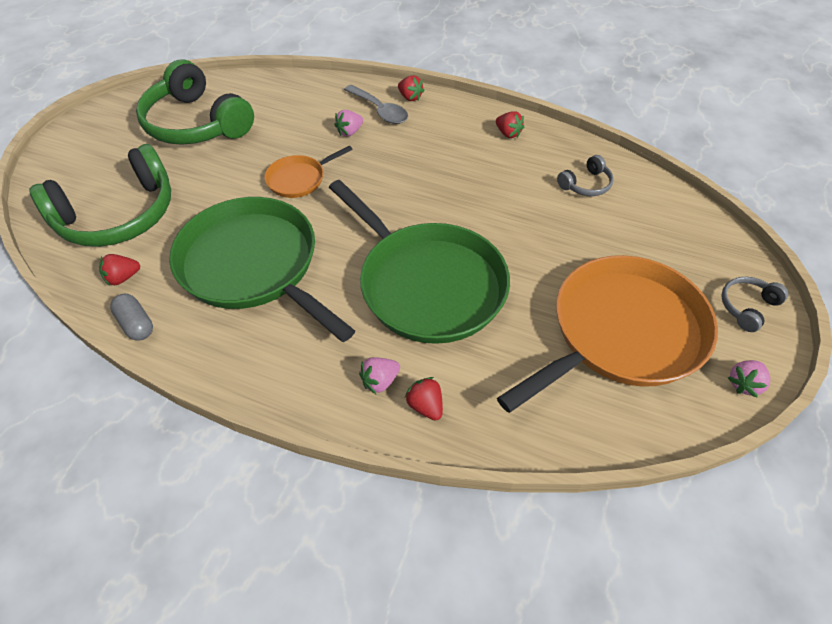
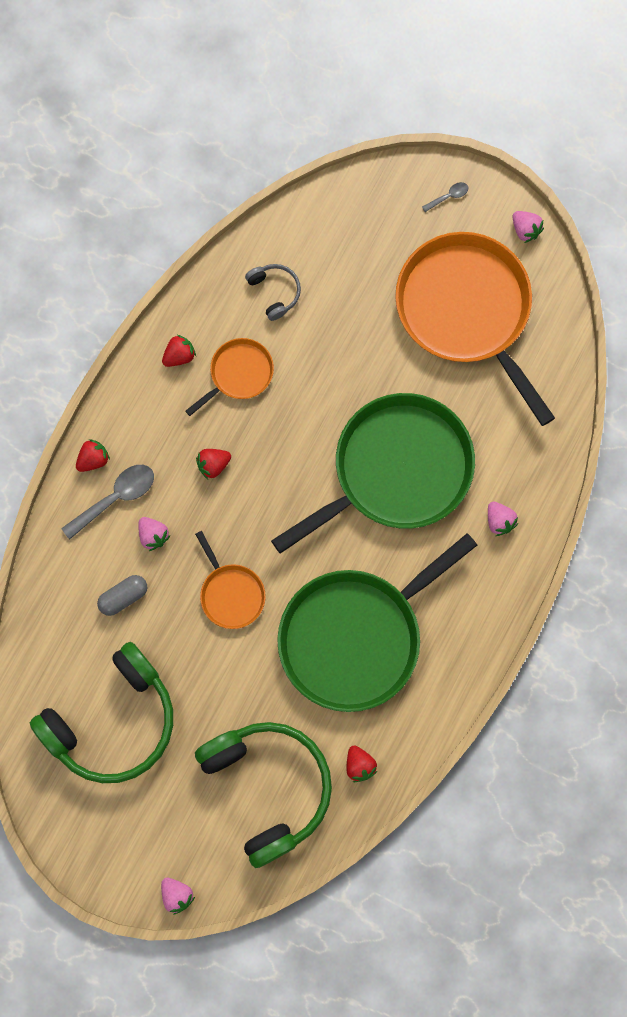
camera: 85 degrees left, 25 degrees up
grey capsule [110,294,153,341] -> grey capsule moved to [97,575,147,616]
red strawberry [405,377,443,421] -> red strawberry moved to [196,449,231,479]
grey headphones [721,277,788,332] -> grey spoon [422,182,469,212]
none -> pink strawberry [161,878,195,914]
none -> orange pan [186,338,274,416]

